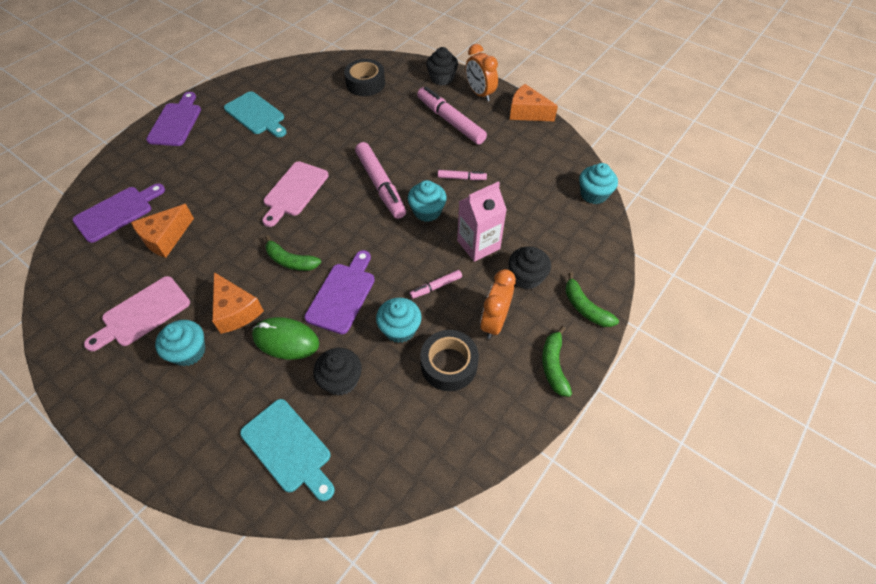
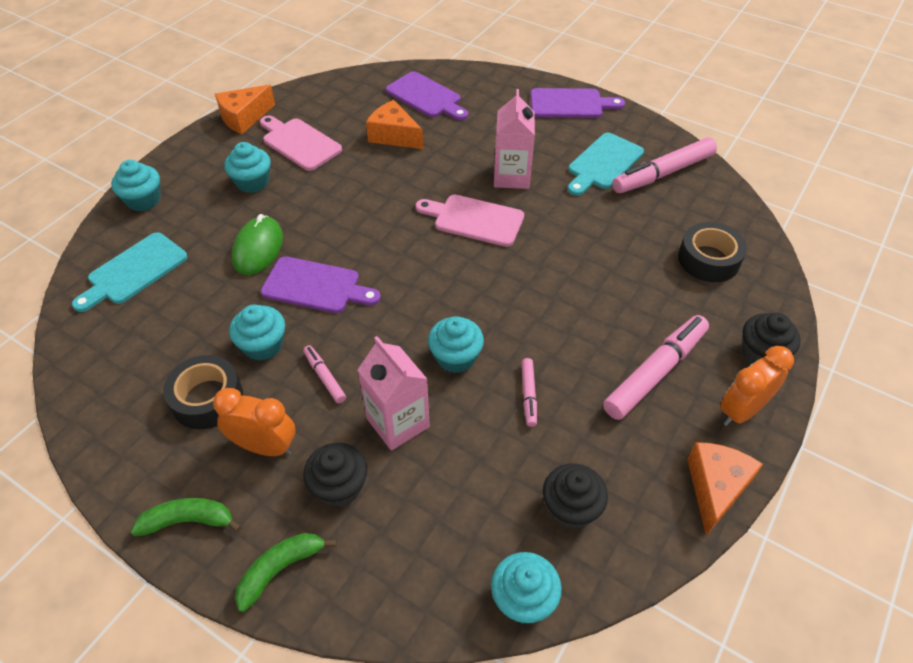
camera: 85 degrees right, 5 degrees down
orange cheese [212,272,264,334] -> orange cheese moved to [215,85,275,134]
green banana [265,235,321,271] -> none
black cupcake [313,348,362,395] -> black cupcake moved to [543,463,608,529]
pink marker [355,142,406,219] -> pink marker moved to [612,138,717,193]
none -> turquoise cupcake [111,160,160,211]
none -> pink carton [494,89,535,189]

